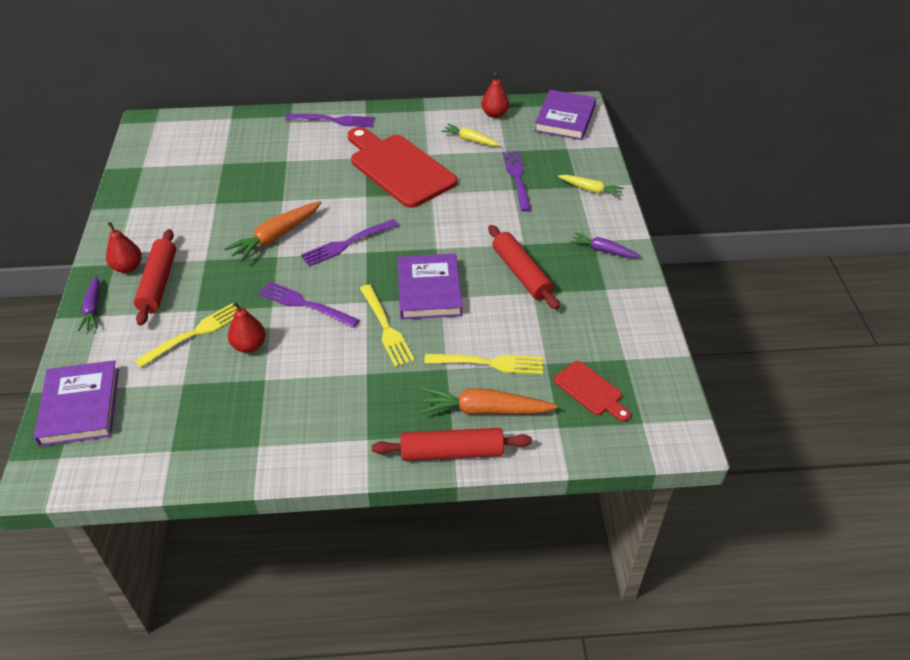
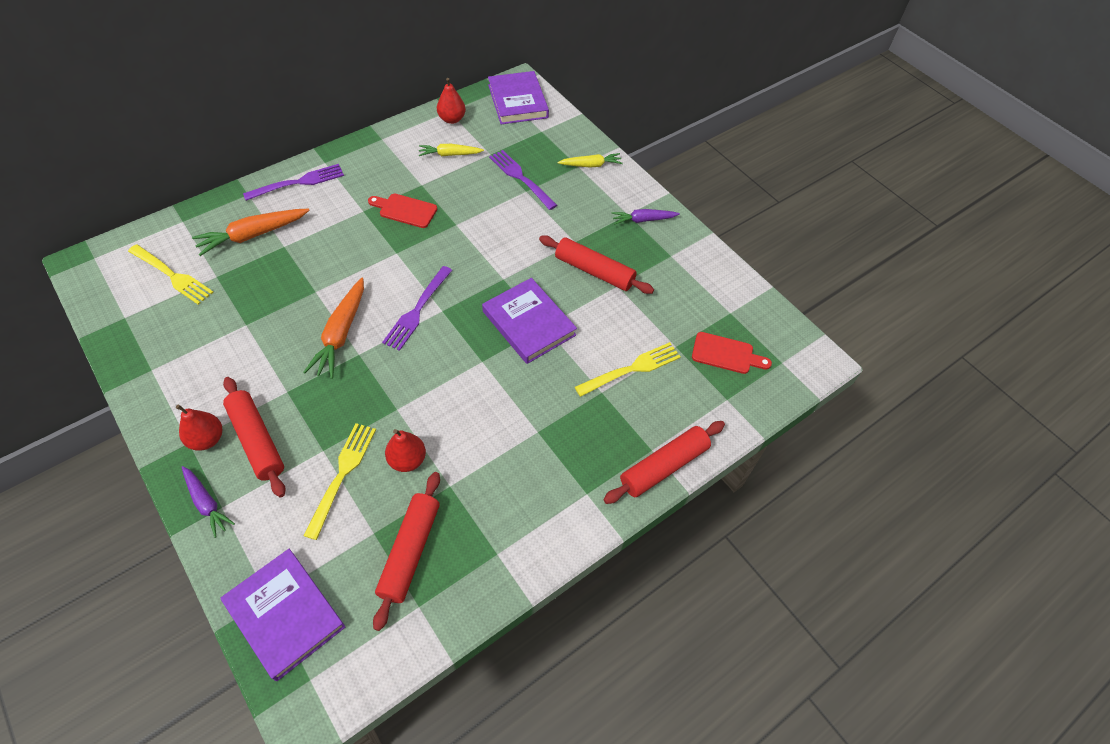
camera: 35 degrees left, 10 degrees up
purple fork [258,281,359,328] -> none
red cutting board [348,127,457,208] -> red cutting board [368,194,437,228], size x0.47
yellow fork [360,285,415,367] -> yellow fork moved to [128,244,214,305]
orange carrot [420,387,558,415] -> orange carrot moved to [192,208,310,256]
none -> red rolling pin [373,472,440,631]

